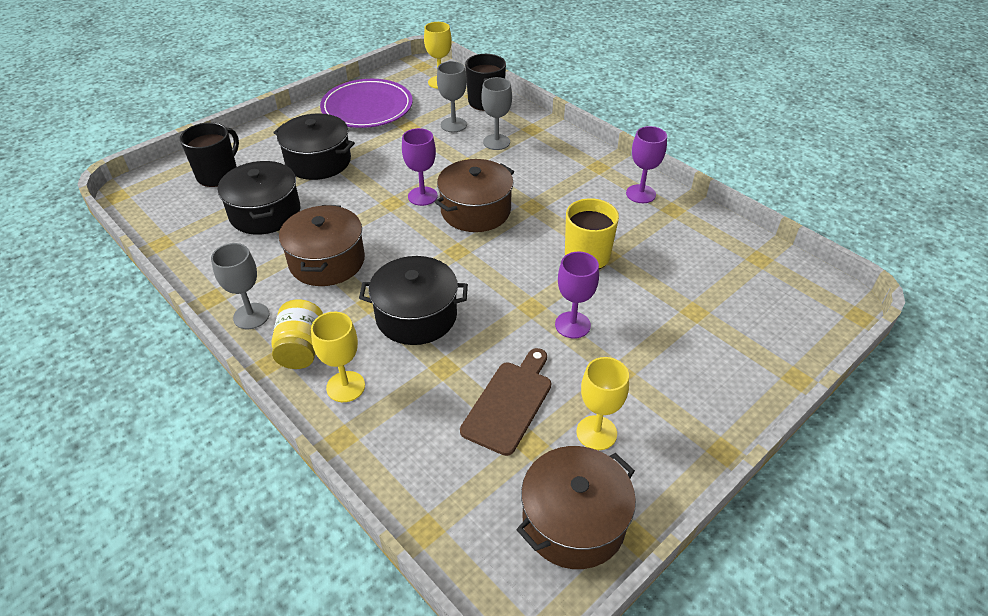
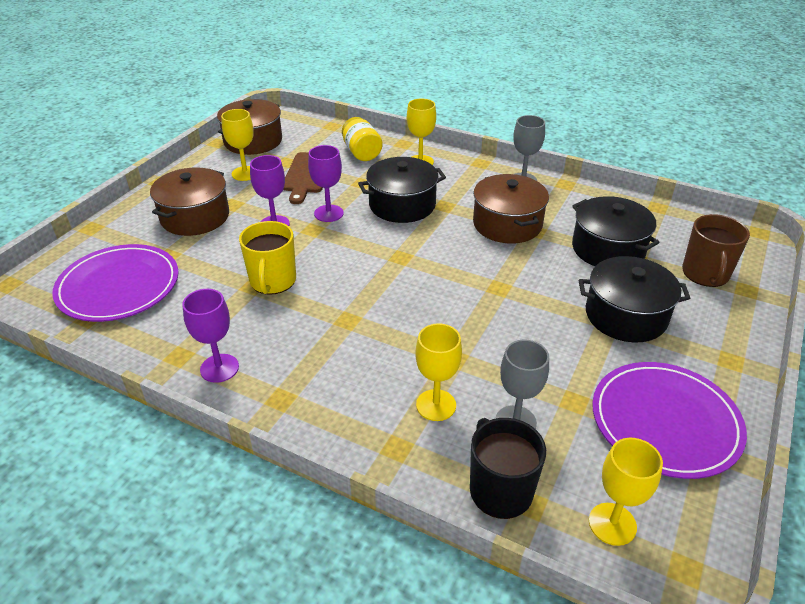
camera: 160 degrees right, 5 degrees down
black mug [180,122,239,187] -> brown mug [682,214,750,287]
yellow jar [272,299,323,369] -> yellow jar moved to [342,117,383,161]
purple goblet [402,128,438,206] -> purple goblet moved to [308,145,344,222]
brown pot [435,159,514,232] -> brown pot moved to [150,167,229,236]
grey goblet [481,77,512,150] -> yellow goblet [415,323,462,421]
none -> purple plate [52,244,179,322]

